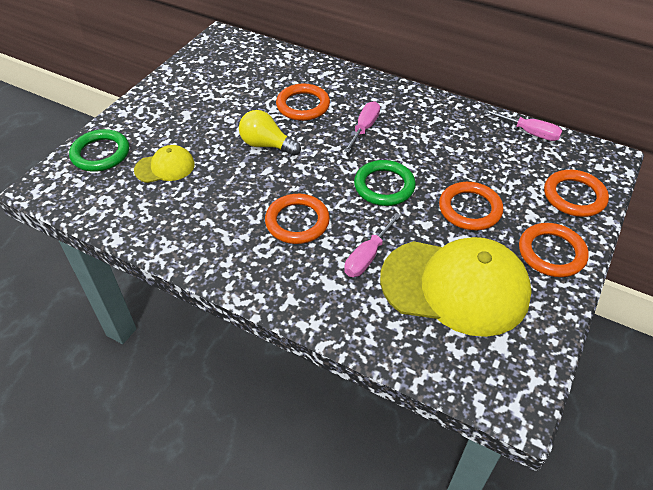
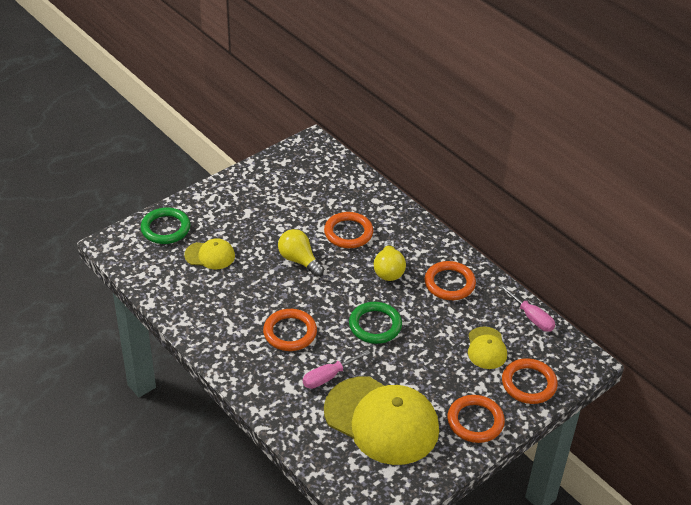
camera: 20 degrees right, 5 degrees down
pink screwdriver [344,101,380,153] -> yellow light bulb [374,240,406,281]
orange ring [439,182,503,230] -> orange ring moved to [425,261,476,300]
none -> yellow cap [468,327,507,369]

